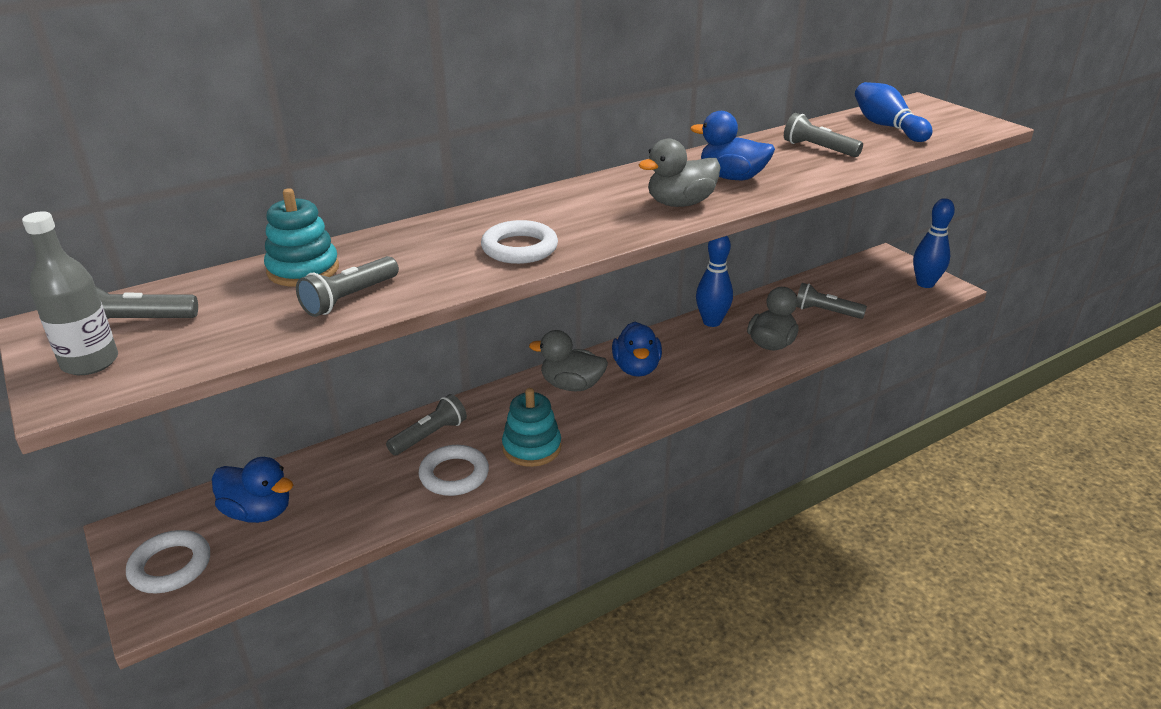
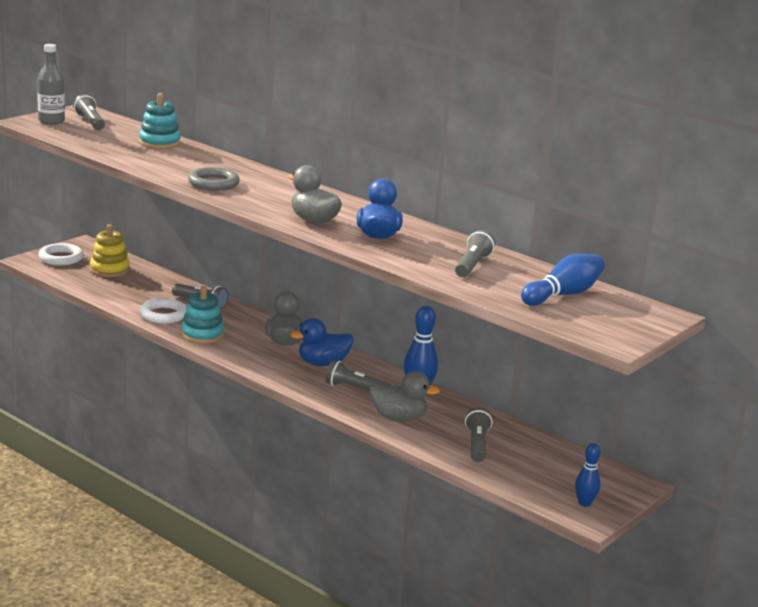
camera: 70 degrees right, 10 degrees down
blue duck [212,457,293,523] -> yellow stacking toy [90,224,130,277]
grey flashlight [296,256,399,317] -> grey flashlight moved to [325,360,392,391]
white ring [481,220,558,264] -> grey ring [188,167,240,191]
blue bowling pin [913,198,955,288] -> blue bowling pin [575,443,601,507], size x0.64

